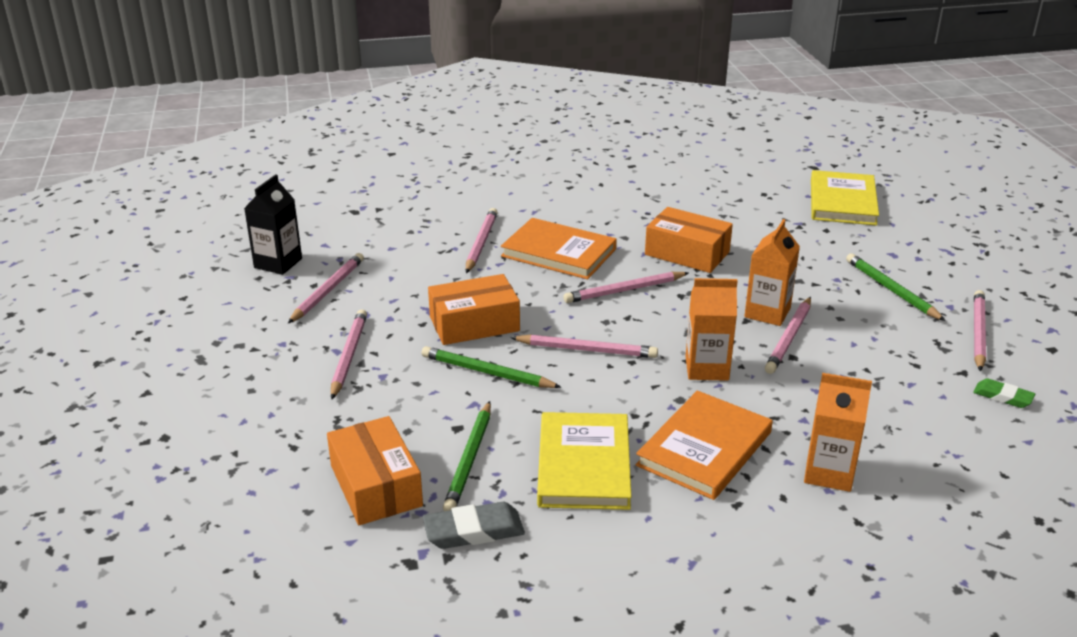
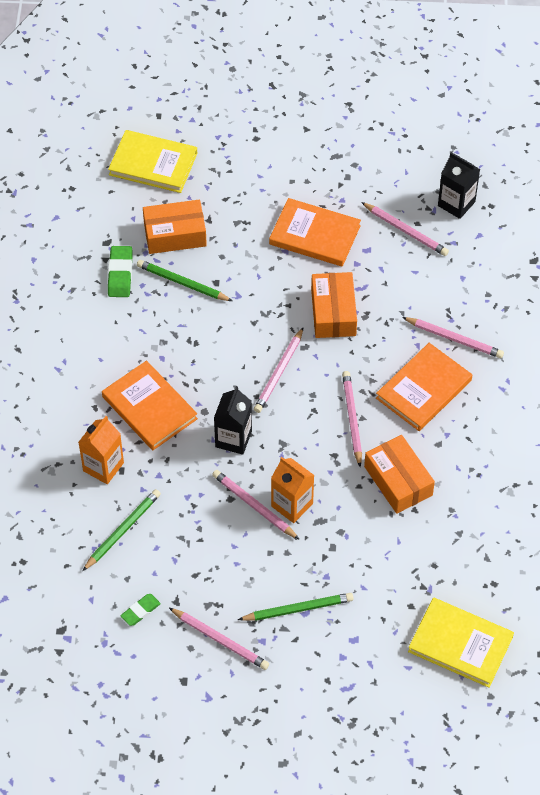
camera: 105 degrees right, 25 degrees up
pink pencil [331,309,367,400] -> orange book [269,198,361,267]
green pencil [421,346,562,388] -> green pencil moved to [82,489,161,571]
grey eraser [423,502,525,549] -> green eraser [108,246,133,297]
yellow book [537,412,631,510] -> yellow book moved to [108,130,197,193]
orange box [645,207,733,273] -> orange box turned 75 degrees counterclockwise [364,435,435,514]
orange carton [685,278,738,381] -> black carton [214,386,252,455]

